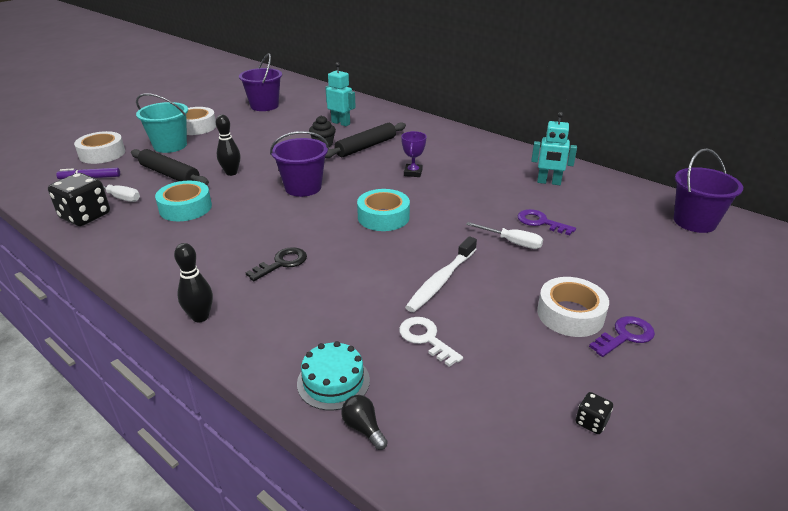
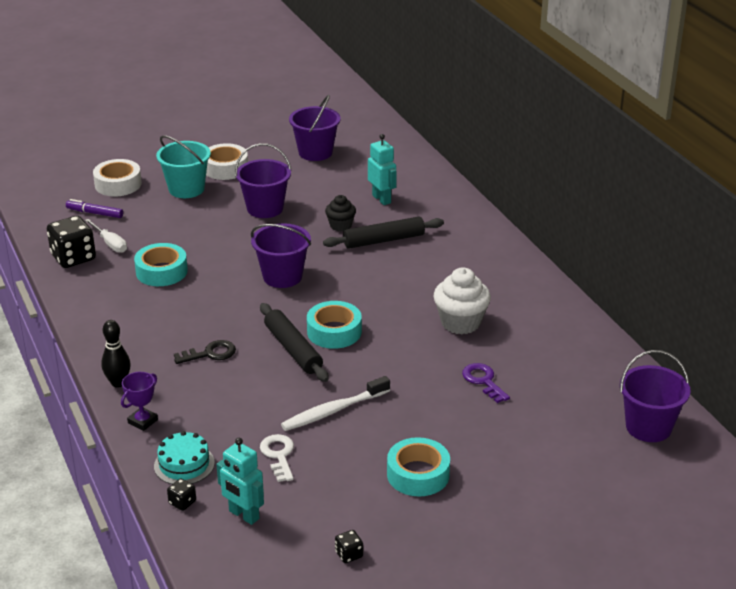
camera: 25 degrees right, 0 degrees up
black rolling pin [131,149,209,185] -> black rolling pin moved to [260,303,329,382]
black bowling pin [216,115,240,176] -> none
black light bulb [341,395,388,450] -> black dice [167,478,196,511]
purple trophy [401,131,426,177] -> purple trophy moved to [121,372,158,431]
white screwdriver [466,222,543,249] -> none
turquoise robot [531,112,577,185] -> turquoise robot moved to [216,438,264,525]
white tape [537,277,609,337] -> turquoise tape [387,437,450,496]
purple key [589,316,655,357] -> none
none -> purple bucket [235,143,292,218]
none -> white cupcake [433,267,491,334]

